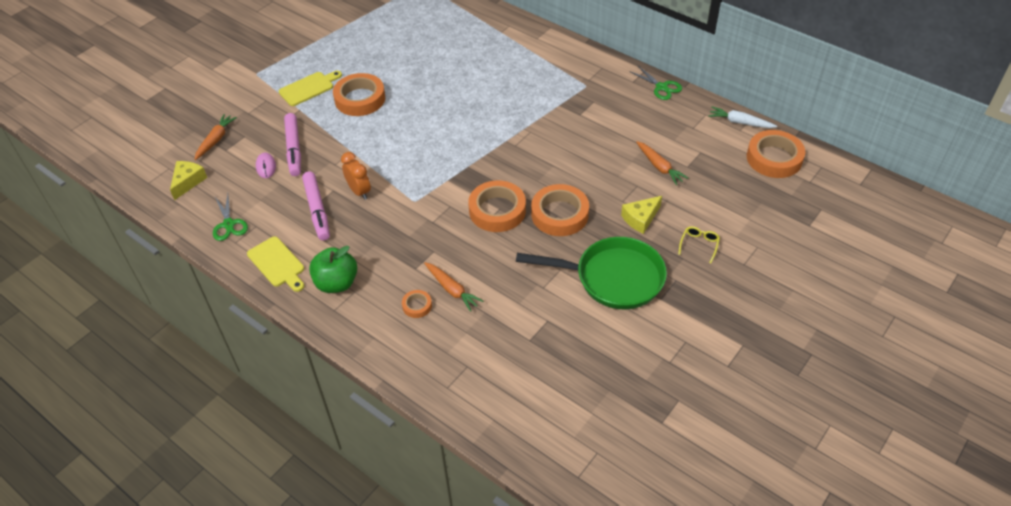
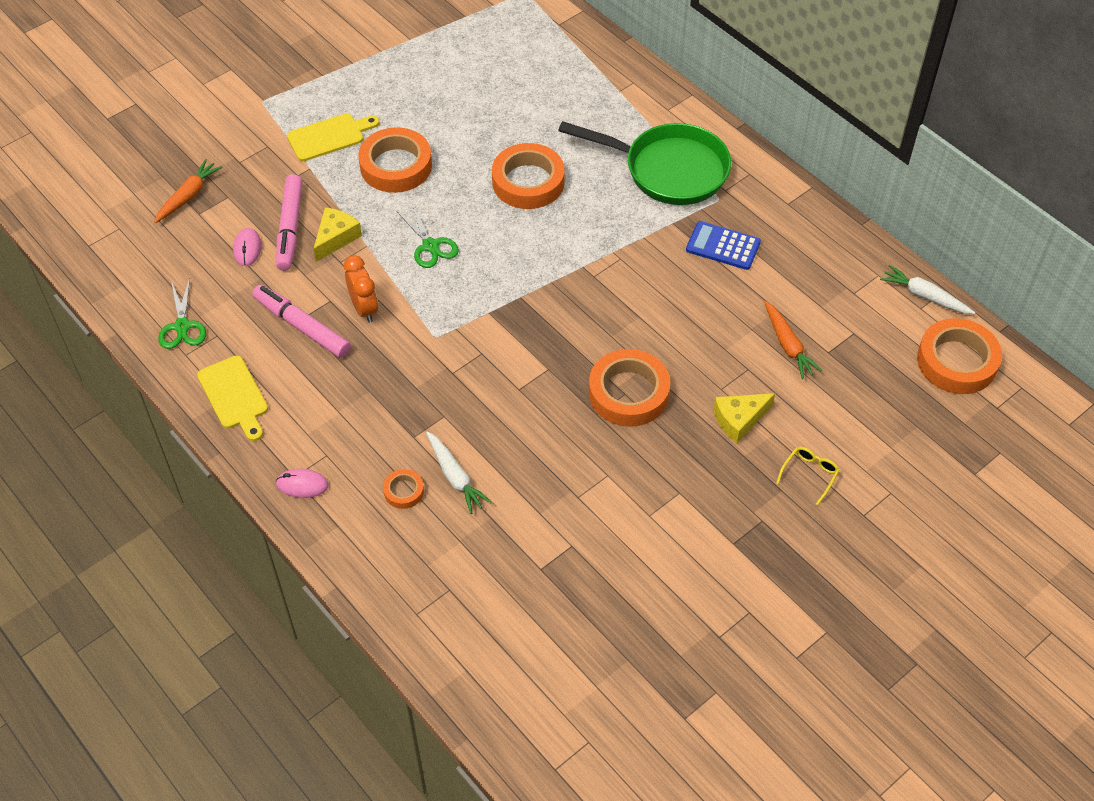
camera: 10 degrees right, 5 degrees up
yellow cheese [170,161,207,200] -> yellow cheese moved to [314,207,362,262]
pink marker [302,171,330,240] -> pink marker turned 135 degrees clockwise [252,285,351,358]
green apple [309,246,357,293] -> none
orange carrot [424,262,483,312] -> white carrot [426,431,492,514]
orange tape [468,180,526,232] -> orange tape moved to [492,143,565,209]
green pan [516,237,667,309] -> green pan moved to [558,121,731,205]
green scissors [629,65,682,100] -> green scissors moved to [397,204,459,268]
none -> pink mouse [276,469,329,498]
none -> blue calculator [686,221,761,270]

